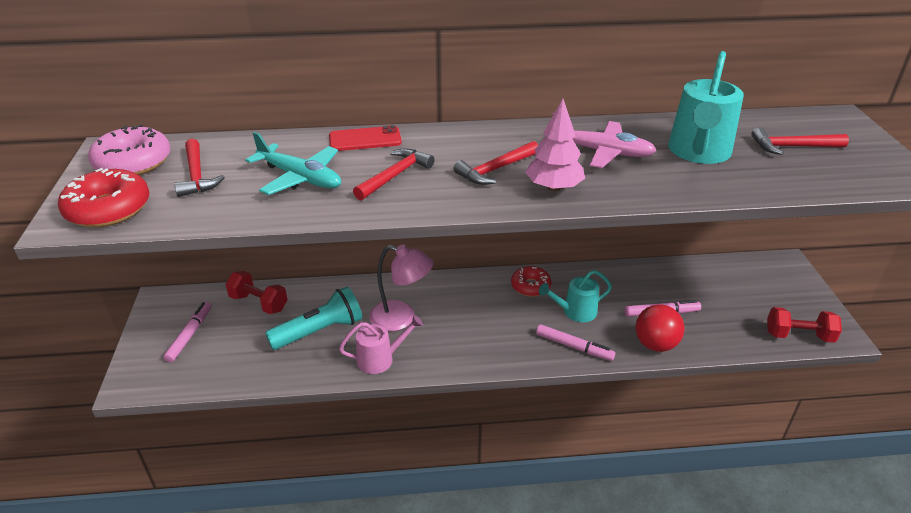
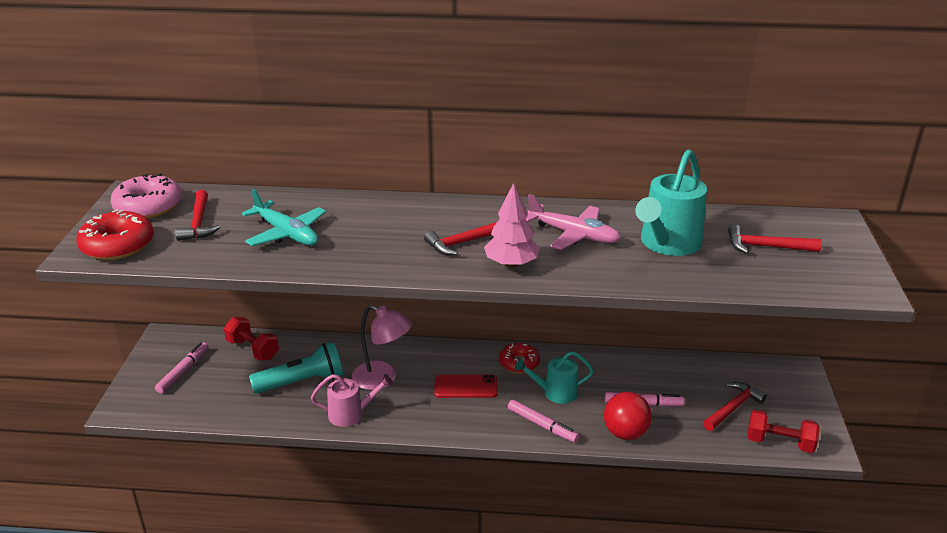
camera: 10 degrees right, 5 degrees down
red phone [329,125,402,151] -> red phone moved to [434,375,498,398]
red hammer [353,148,435,200] -> red hammer moved to [703,382,767,431]

